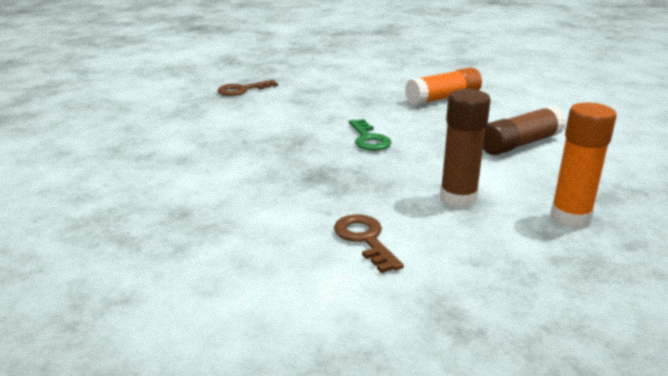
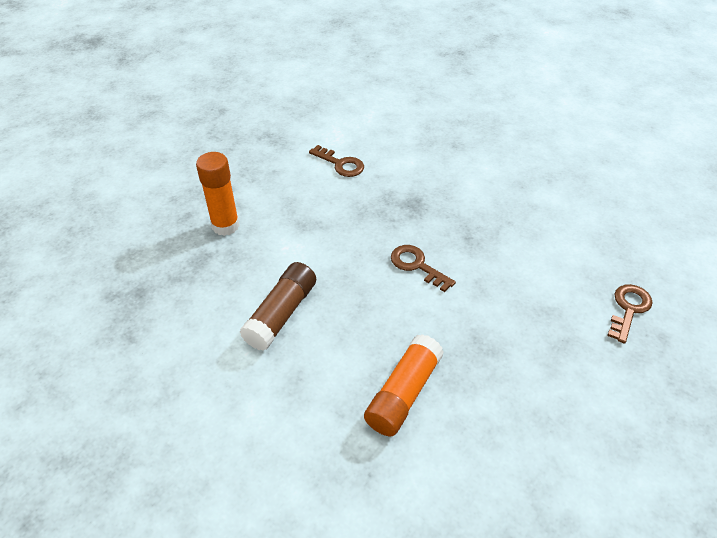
camera: 150 degrees right, 20 degrees up
green key [349,119,391,151] -> brown key [391,245,456,292]
brown glue stick [440,89,491,208] -> none

